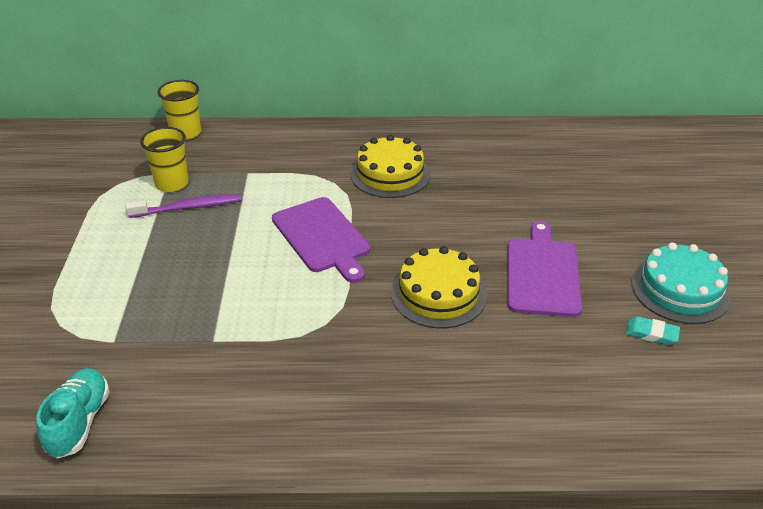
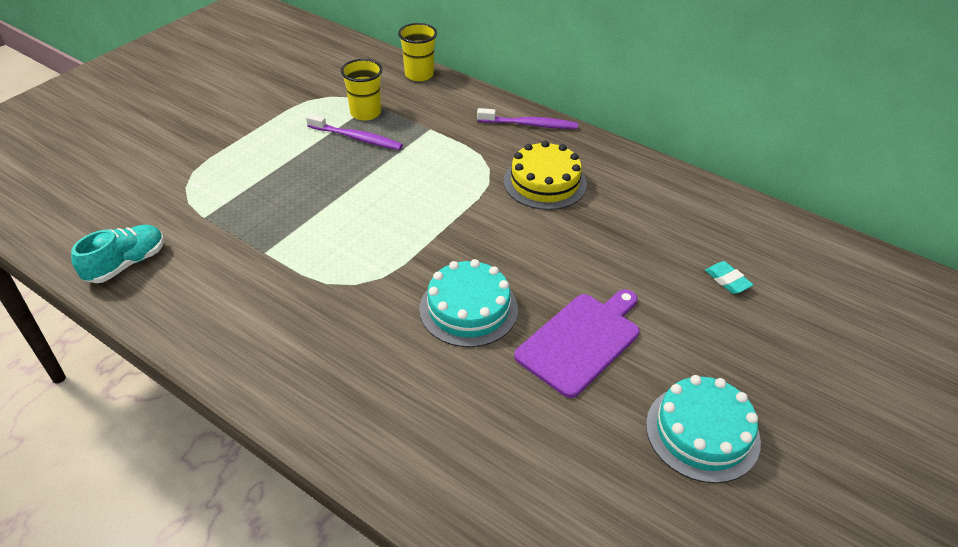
camera: 35 degrees right, 5 degrees up
purple cutting board [272,197,370,283] -> none
yellow cake [391,246,487,328] -> turquoise cake [419,259,518,347]
turquoise eraser [626,316,680,345] -> turquoise eraser moved to [705,261,753,294]
none -> purple toothbrush [477,108,578,129]

